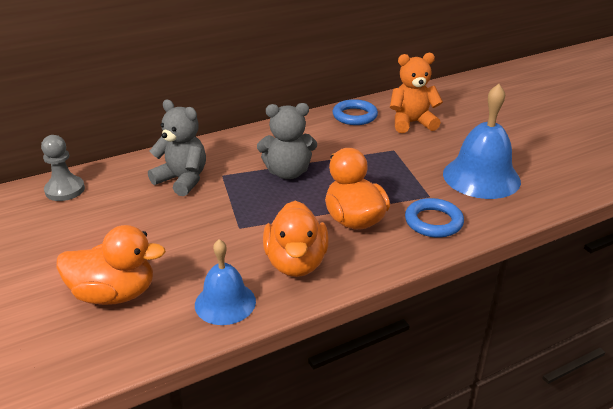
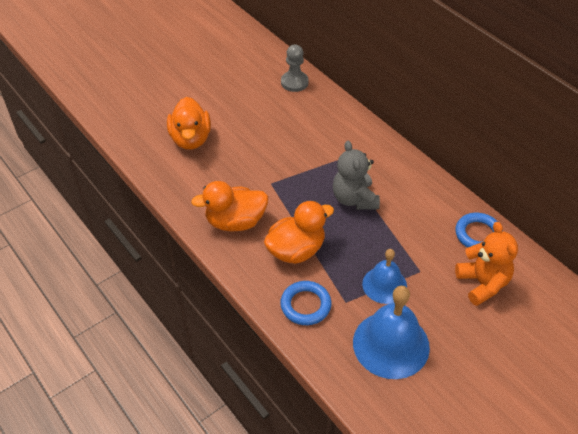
camera: 80 degrees right, 15 degrees up
grey teddy bear [148,100,206,196] -> none
blue bell [195,239,256,325] -> blue bell moved to [362,249,407,304]

